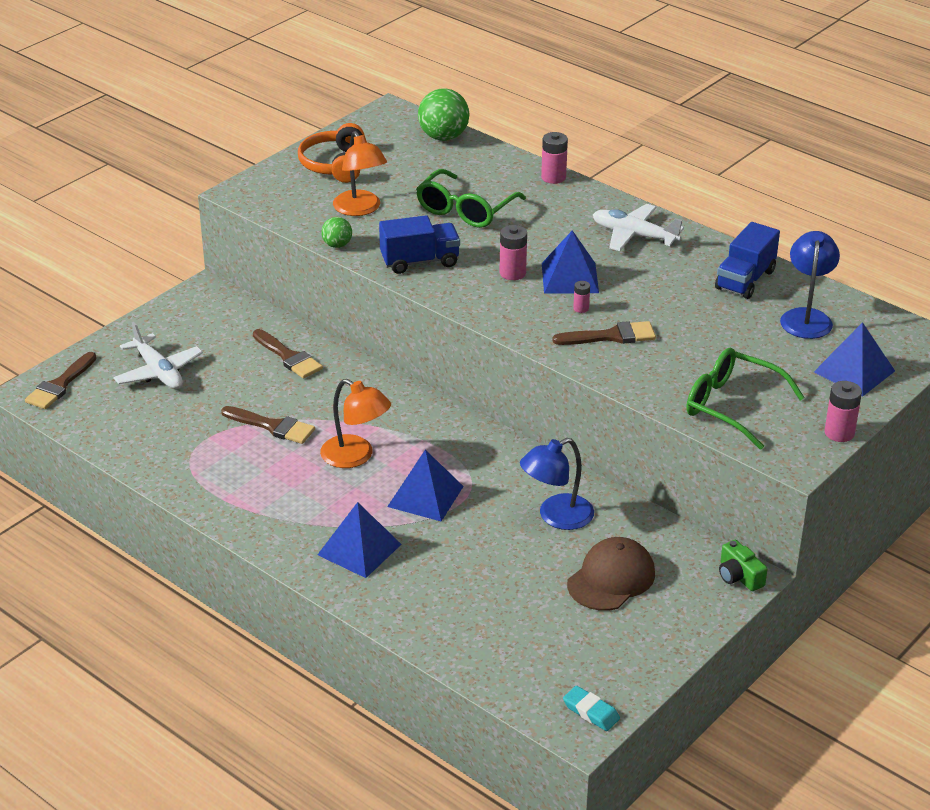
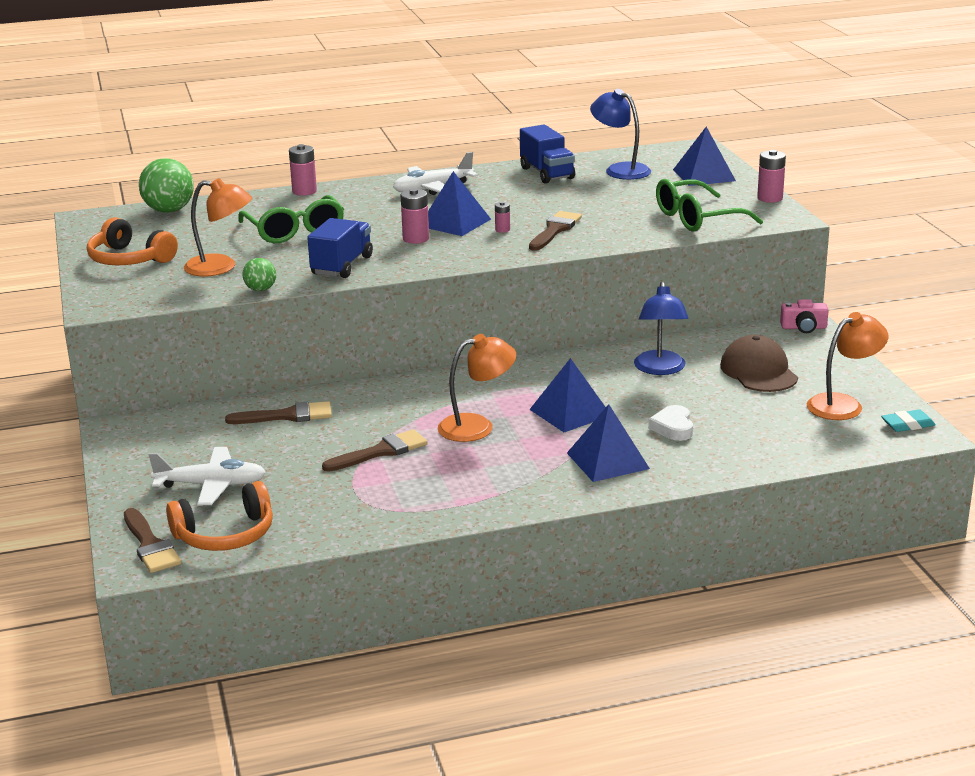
camera: 55 degrees left, 10 degrees down
green camera [719,540,768,591] -> pink camera [780,299,829,333]
none -> orange headphones [166,481,273,551]
none -> white heart [648,405,693,441]
none -> orange lamp [807,312,888,420]

